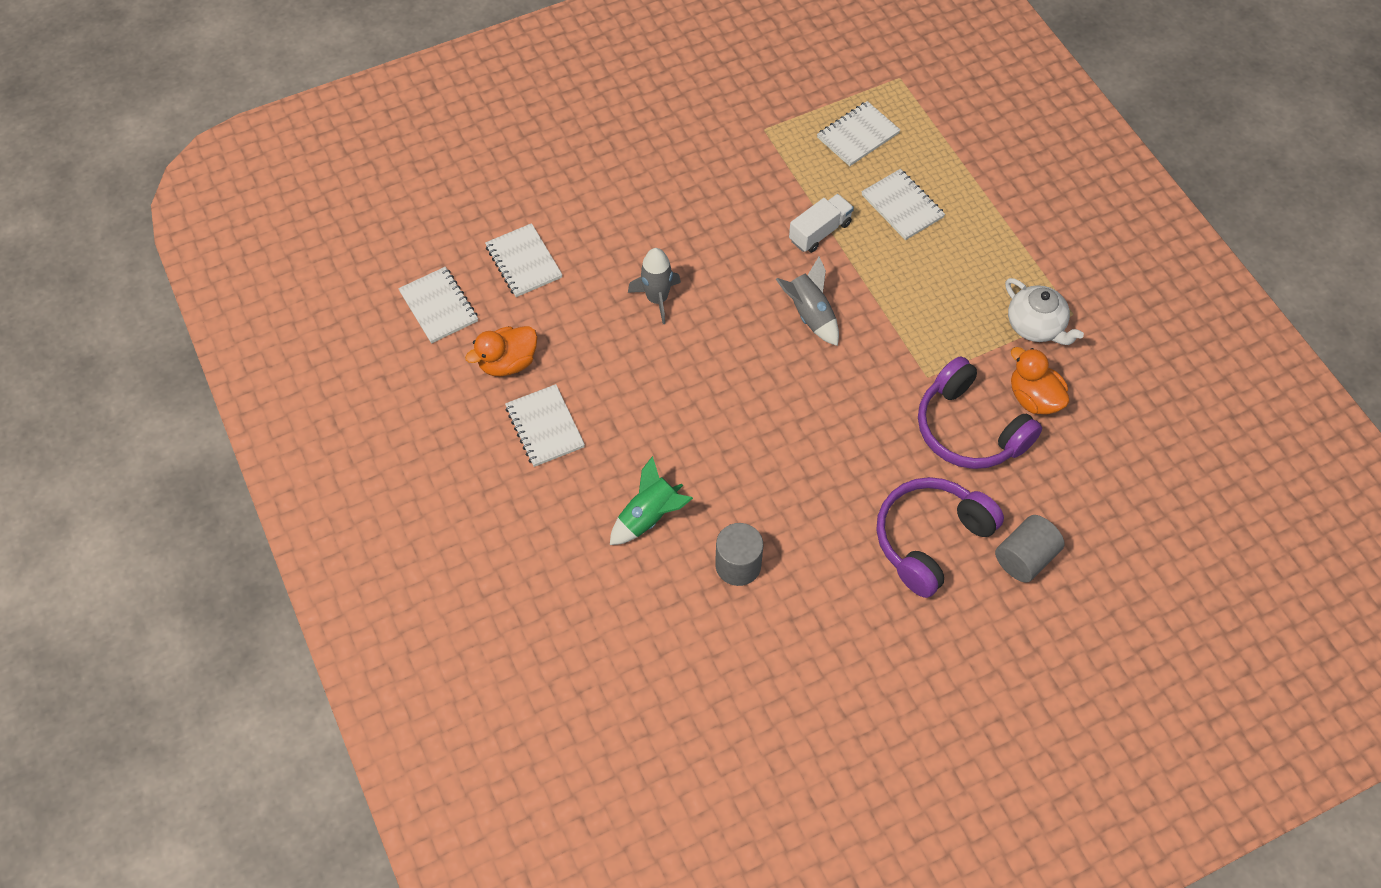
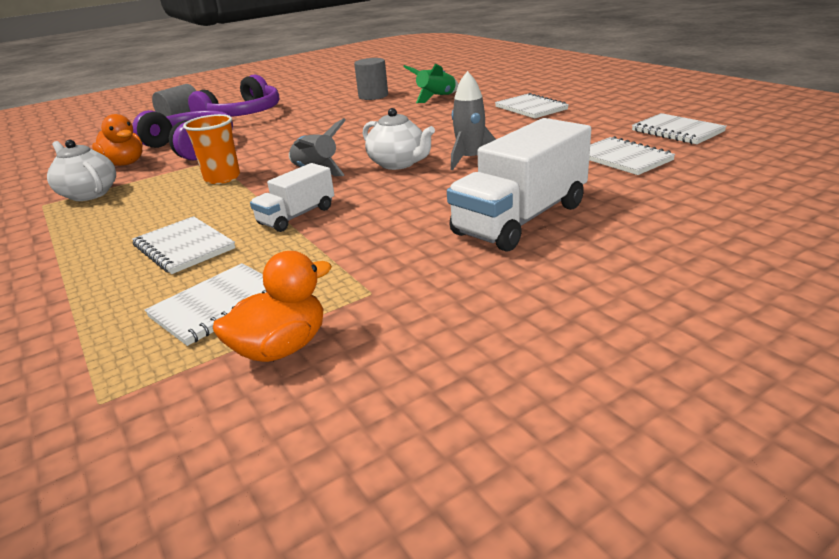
camera: 175 degrees right, 30 degrees down
orange duck [465,326,537,376] -> orange duck moved to [213,251,332,362]
none -> orange cup [183,114,240,184]
none -> white teapot [363,108,435,170]
none -> white truck [447,118,591,252]

